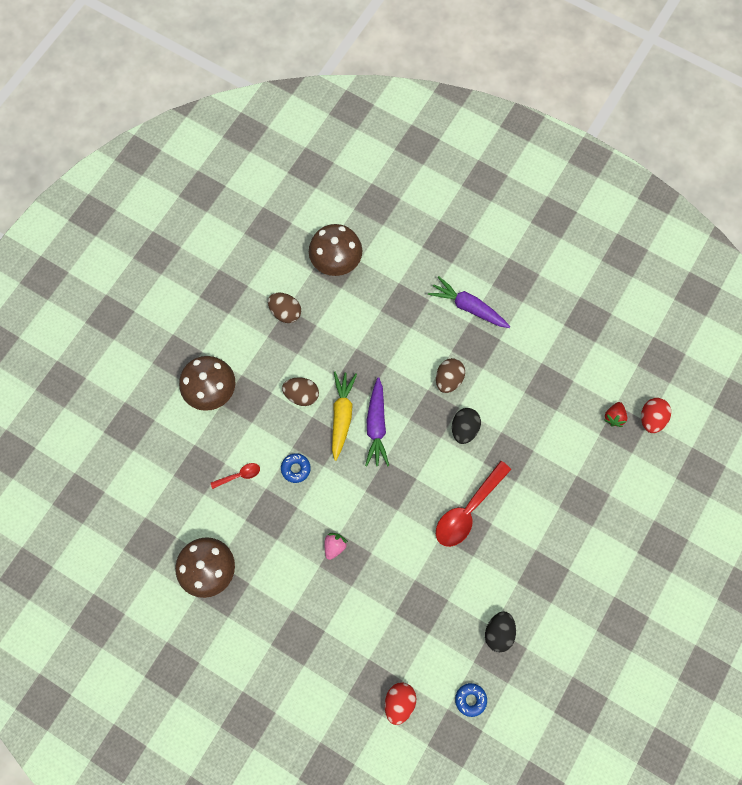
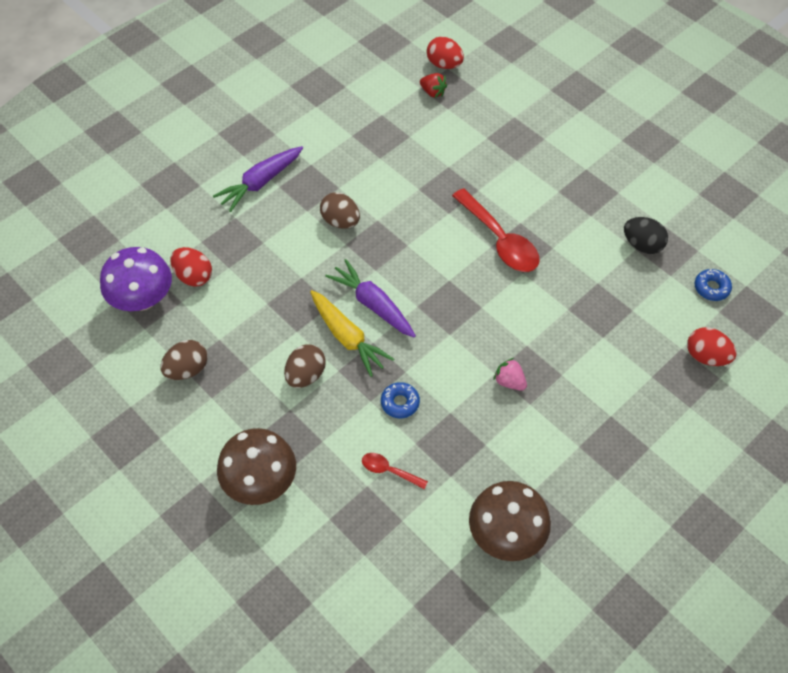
camera: 75 degrees left, 15 degrees down
red spoon [211,463,260,489] -> red spoon turned 60 degrees counterclockwise [362,453,428,489]
brown mushroom [309,224,362,276] -> purple mushroom [100,247,172,311]
yellow carrot [332,372,357,461] -> yellow carrot turned 150 degrees counterclockwise [310,290,394,377]
purple carrot [365,378,389,466] -> purple carrot turned 150 degrees counterclockwise [325,259,416,337]
black egg [452,408,481,444] -> none
none -> red egg [171,247,212,287]

